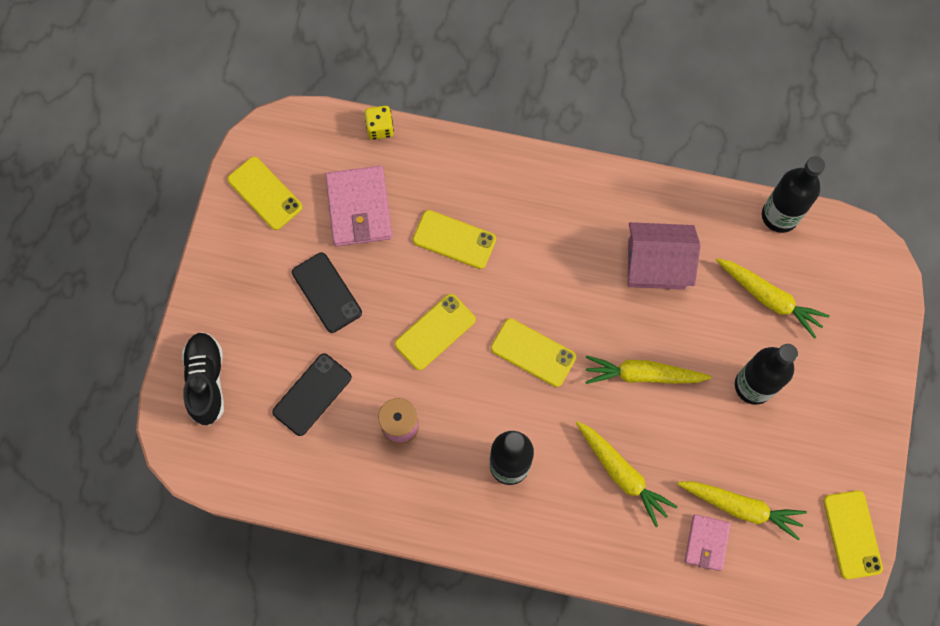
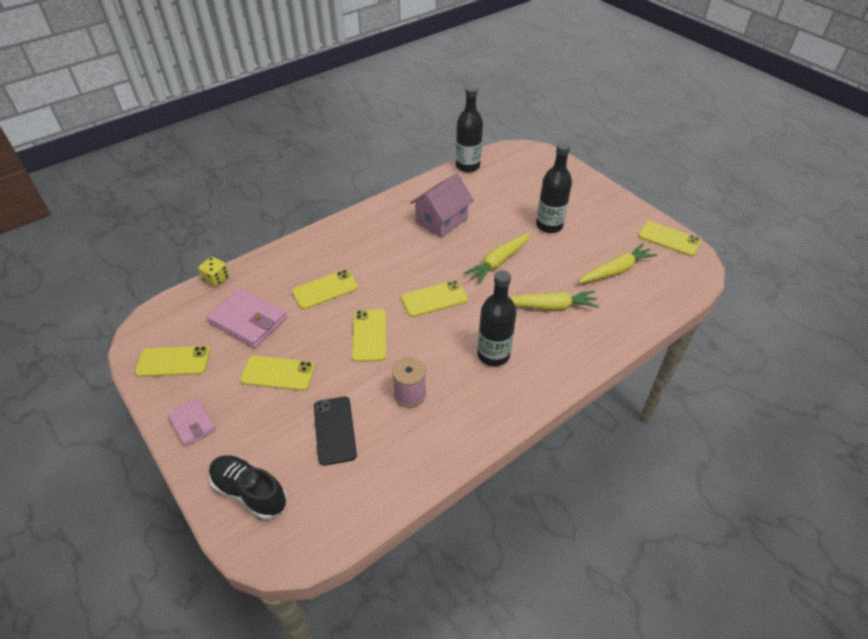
camera: 50 degrees left, 25 degrees down
black phone [292,253,362,333] -> yellow phone [240,356,315,391]
pink wallet [685,514,731,571] -> pink wallet moved to [168,398,216,447]
yellow carrot [716,258,830,339] -> none

